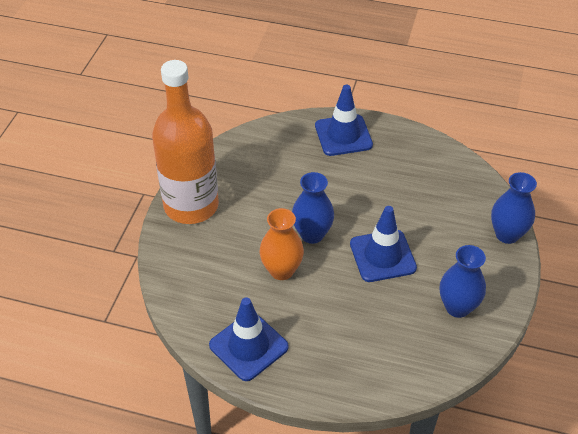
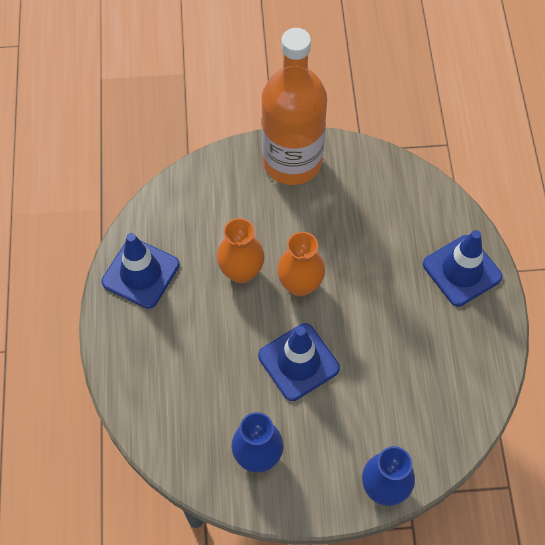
camera: 70 degrees right, 15 degrees up
blue vase [292,172,334,244] -> orange vase [277,232,325,296]

